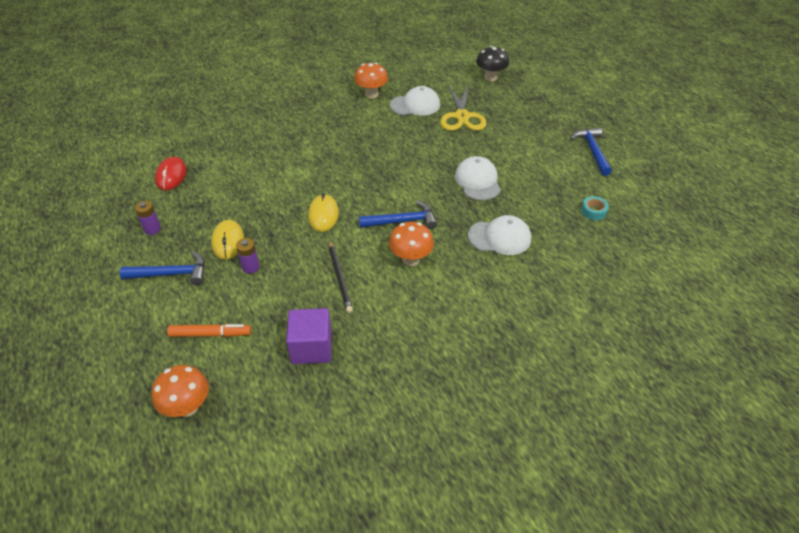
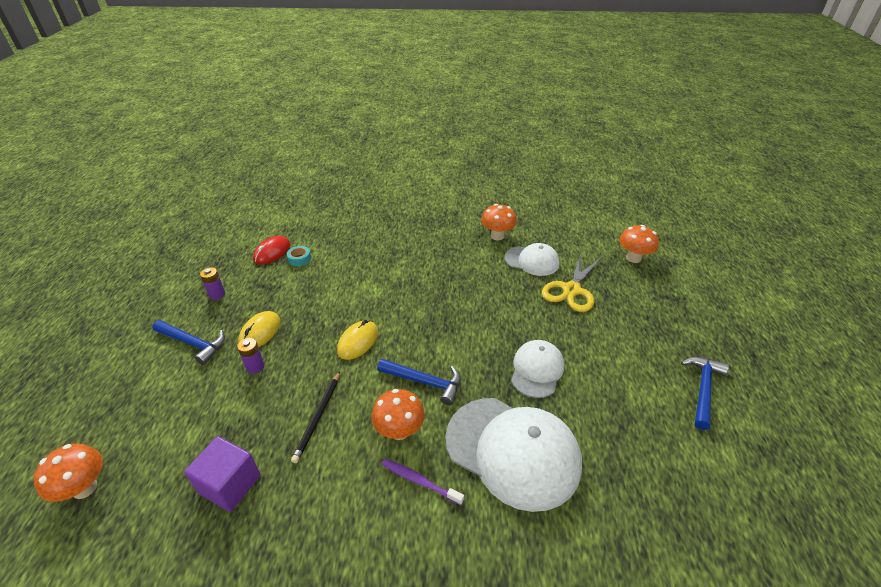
camera: 30 degrees right, 5 degrees down
orange marker [167,324,251,337] -> none
white cap [468,215,531,255] -> white cap [445,398,582,512], size x1.78
black mushroom [476,46,509,81] -> orange mushroom [619,225,659,263]
turquoise tape [581,196,609,220] -> turquoise tape moved to [287,246,311,266]
none -> purple toothbrush [382,459,464,505]

